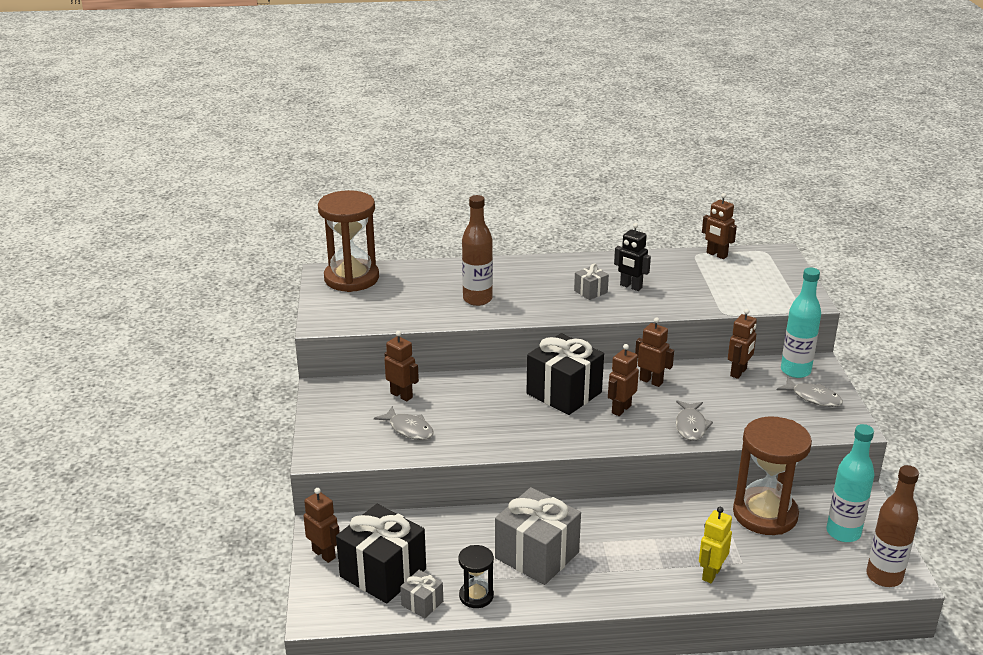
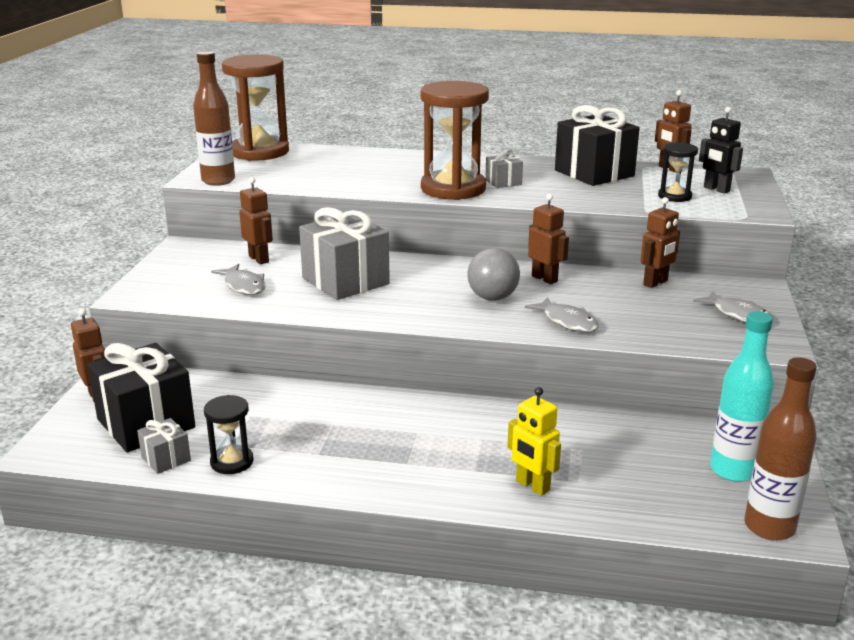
camera: 15 degrees right, 5 degrees down
brown bottle [462,195,493,306] -> brown bottle moved to [193,51,235,186]
grey gift [495,487,581,585] -> grey gift moved to [299,207,390,300]
black gift [527,333,604,415] -> black gift moved to [555,105,640,186]
brown robot [608,344,639,416] -> grey ball [467,248,520,301]
black robot [614,223,651,291] -> black robot moved to [699,107,743,194]
grey fish [676,400,713,441] -> grey fish turned 60 degrees counterclockwise [525,297,599,332]
yellow robot [699,507,732,583] -> yellow robot turned 90 degrees counterclockwise [507,387,561,496]
brown hourglass [733,416,812,535] -> brown hourglass moved to [421,81,489,200]
turquoise bottle [781,268,821,378] -> none
none -> black hourglass [658,143,698,202]

